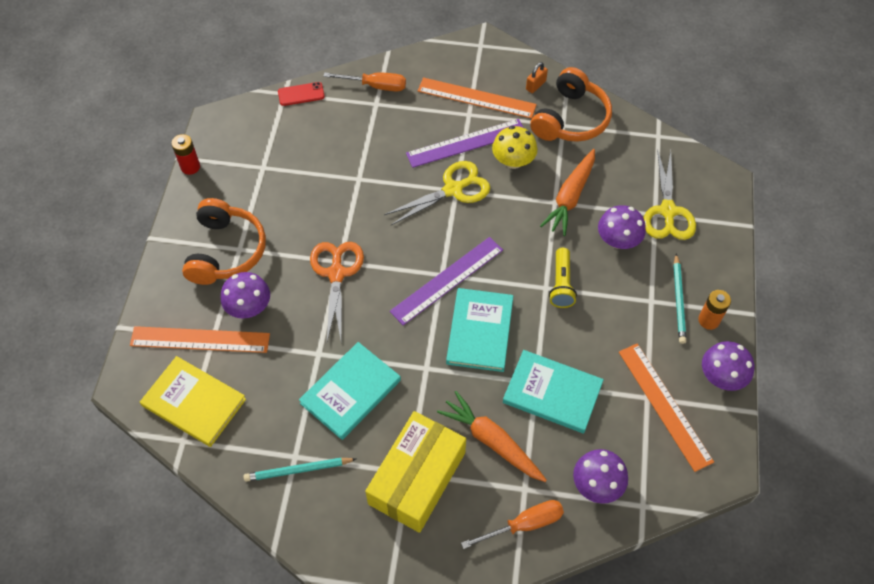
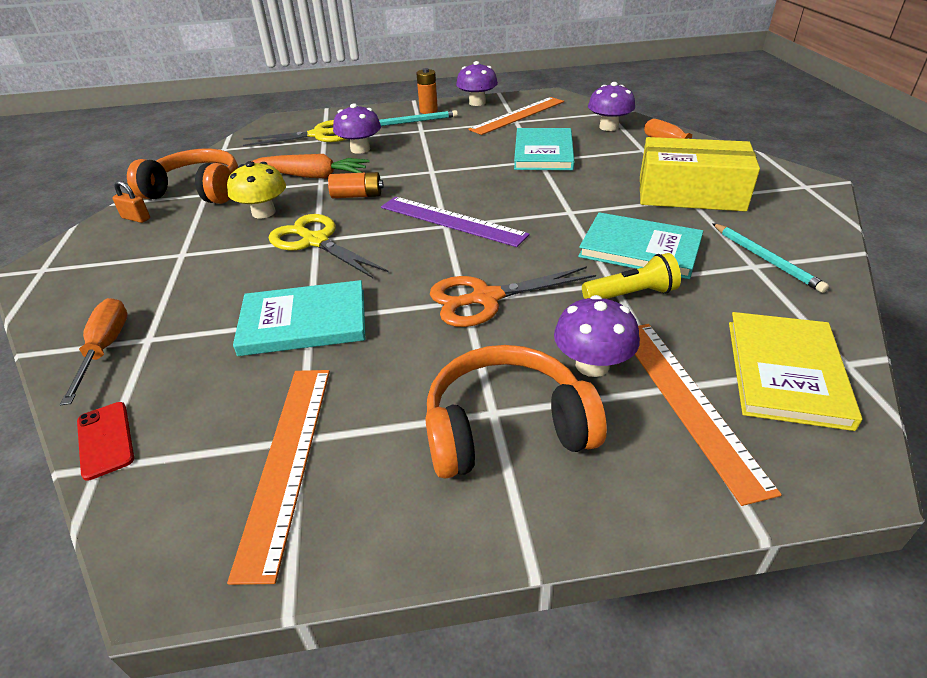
camera: 105 degrees left, 20 degrees down
red battery [171,134,200,175] -> none
purple ruler [406,119,524,168] -> none
orange ruler [418,77,537,119] -> orange ruler moved to [227,370,330,585]
orange carrot [437,391,547,482] -> none
turquoise book [446,288,513,372] -> turquoise book moved to [233,280,365,356]
yellow flashlight [549,248,577,308] -> yellow flashlight moved to [582,253,681,299]
none -> orange battery [328,172,383,198]

